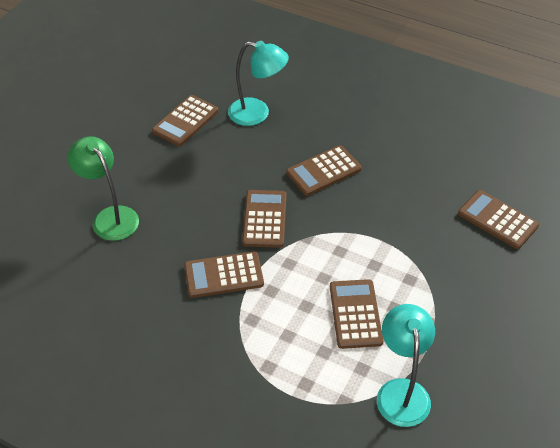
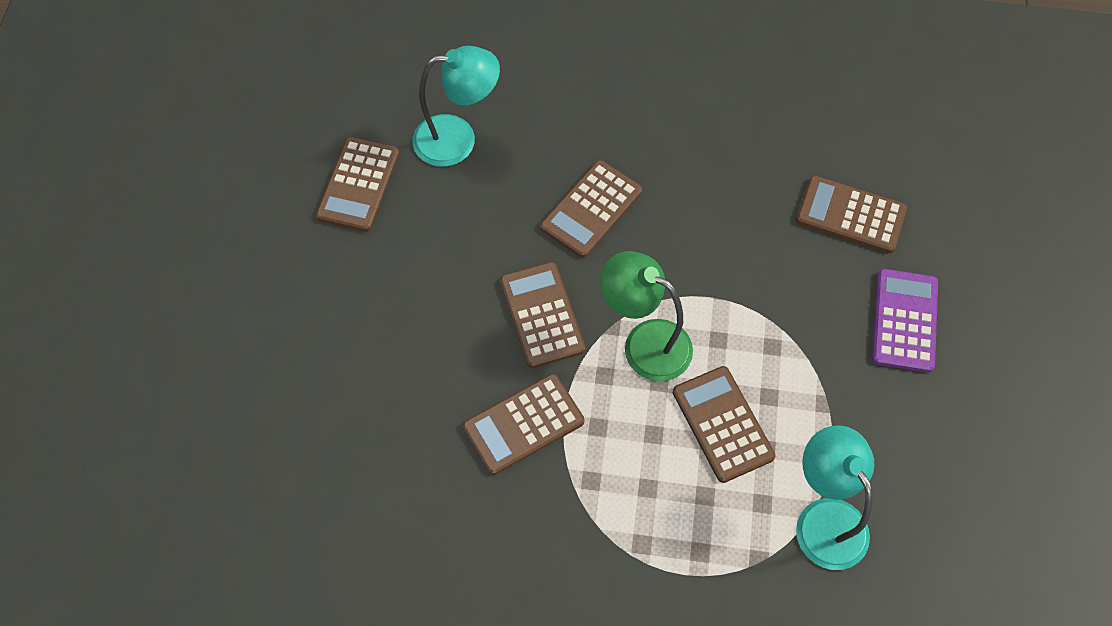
camera: 20 degrees left, 15 degrees up
green lamp [68,136,139,241] -> green lamp moved to [600,251,693,381]
none -> purple calculator [872,269,938,373]

